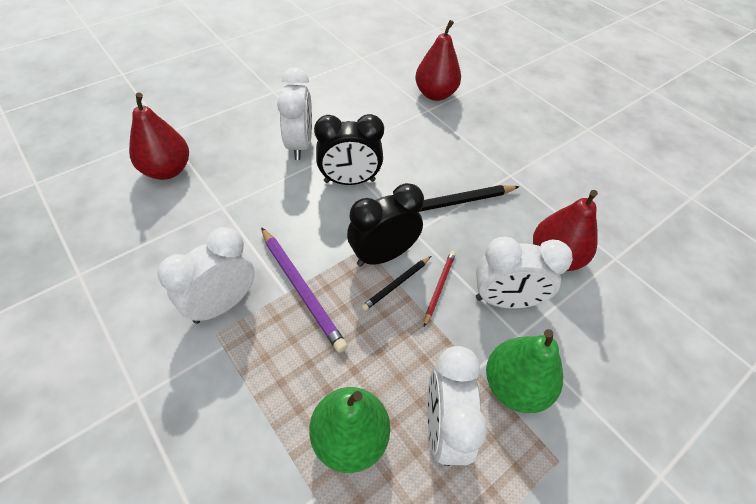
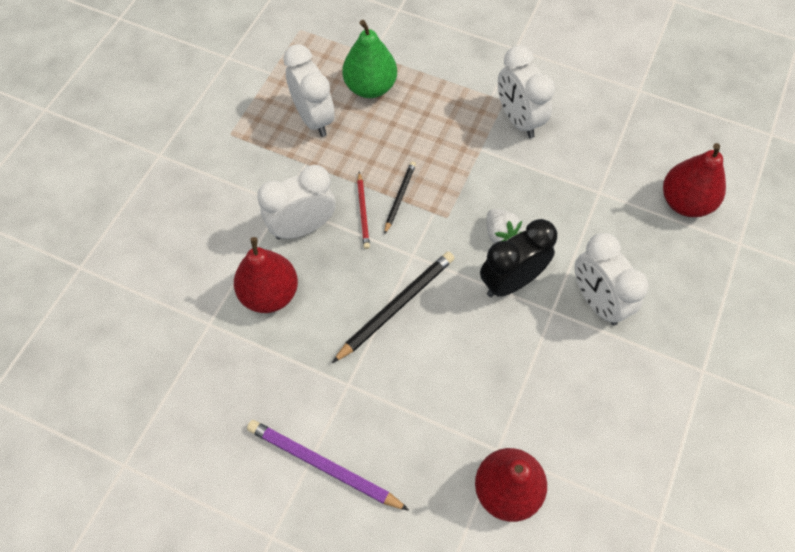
camera: 155 degrees right, 10 degrees up
white clock [157,227,255,324] -> white clock turned 135 degrees clockwise [498,45,555,138]
purple pencil [261,227,348,353] -> purple pencil moved to [247,420,409,510]
black clock [347,183,424,267] -> none
green pear [486,329,563,413] -> none
none -> white strawberry [487,209,522,243]

